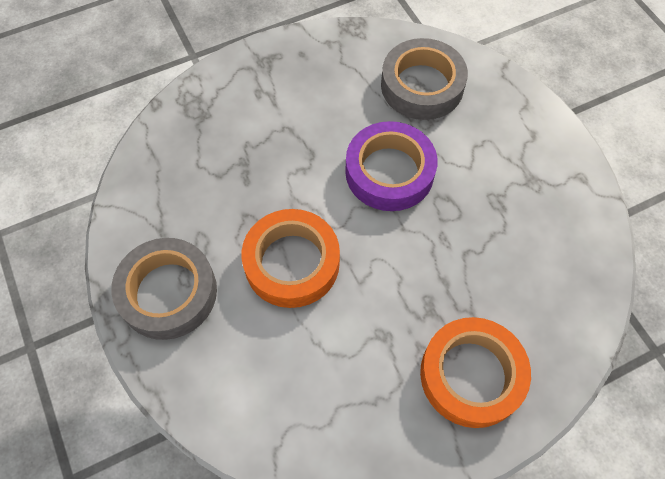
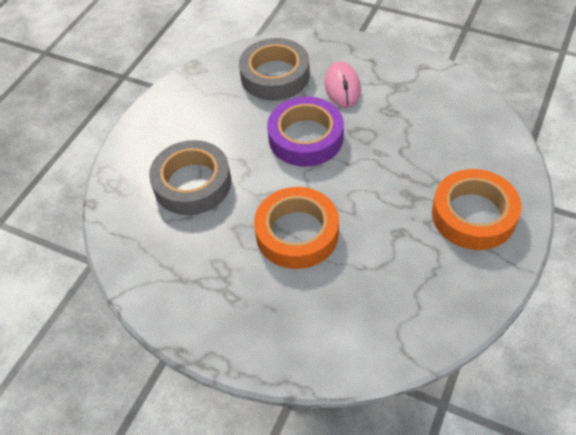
camera: 35 degrees left, 10 degrees down
grey tape [111,238,217,340] -> grey tape moved to [149,140,231,215]
none -> pink mouse [325,61,361,108]

